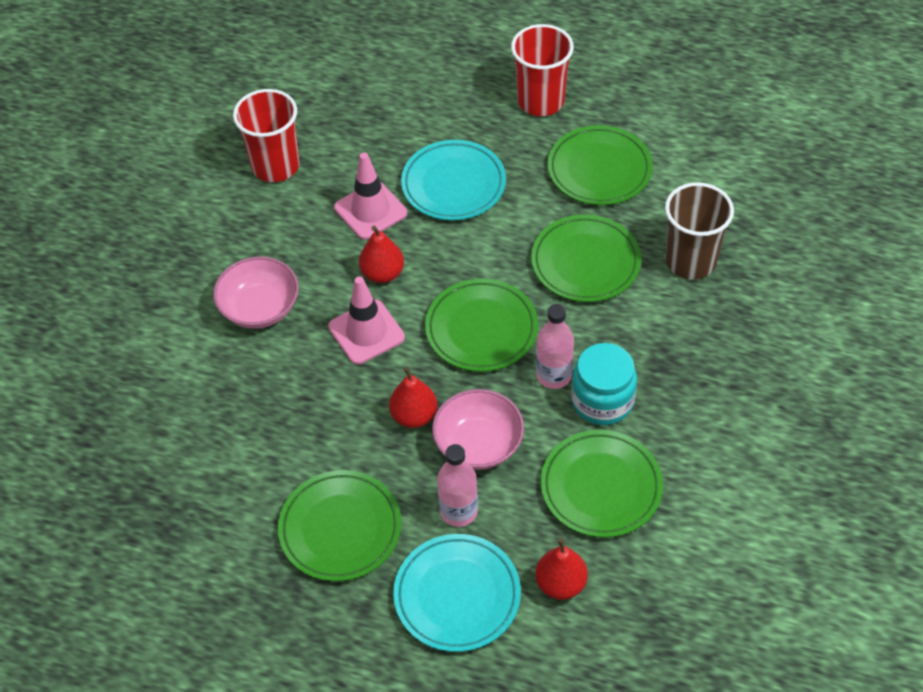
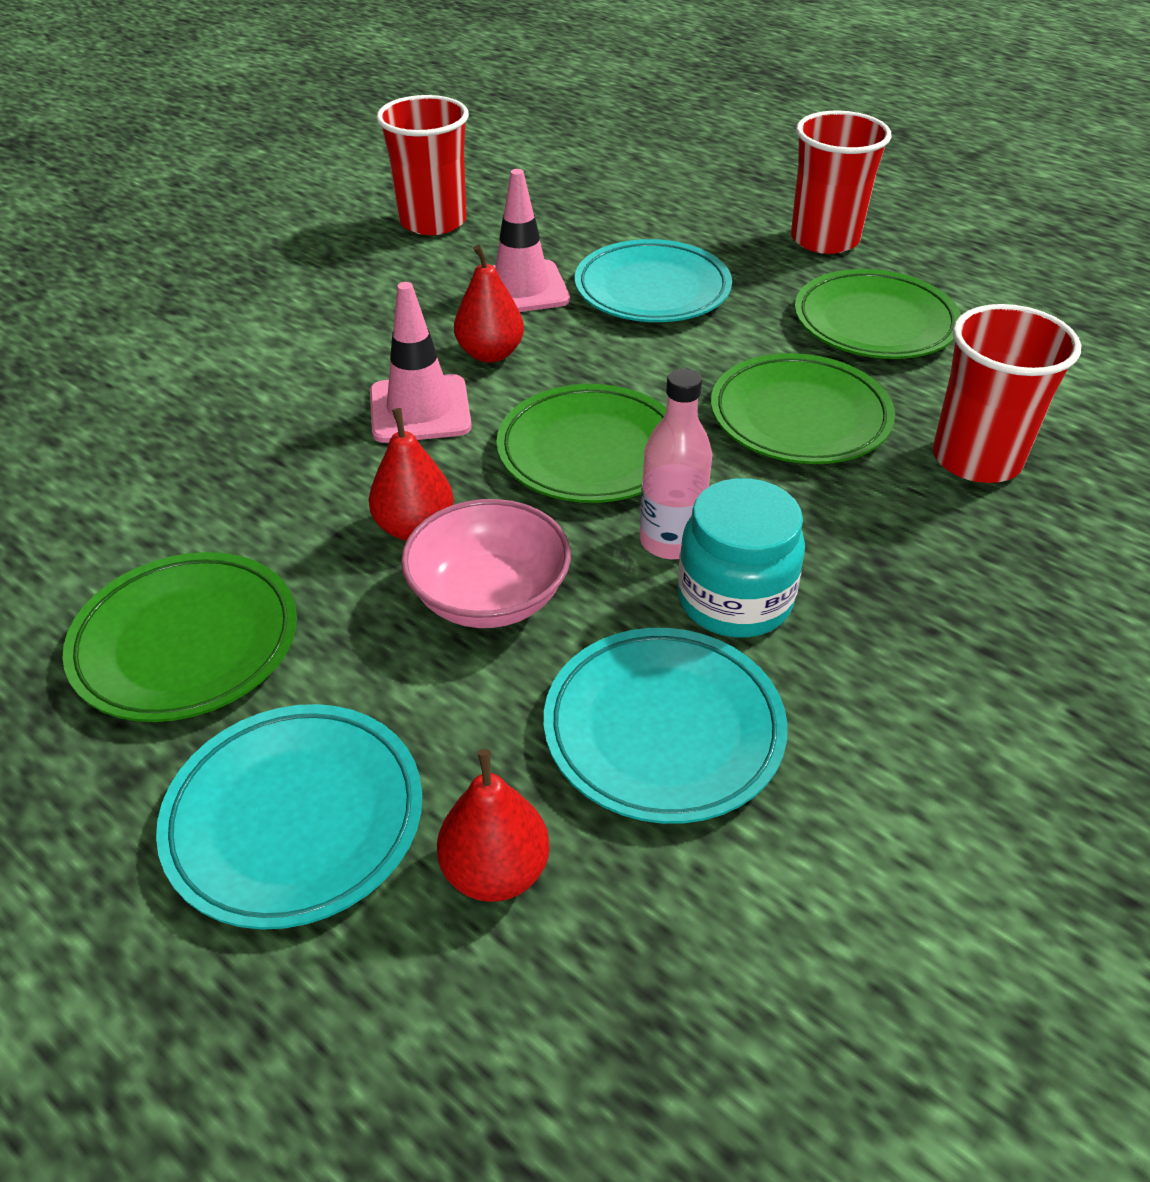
camera: 20 degrees right, 10 degrees down
pink bowl [213,256,299,329] -> none
pink bottle [437,444,478,527] -> none
green plate [541,430,663,538] -> turquoise plate [544,628,788,824]
brown cup [665,182,734,280] -> red cup [933,304,1081,483]

